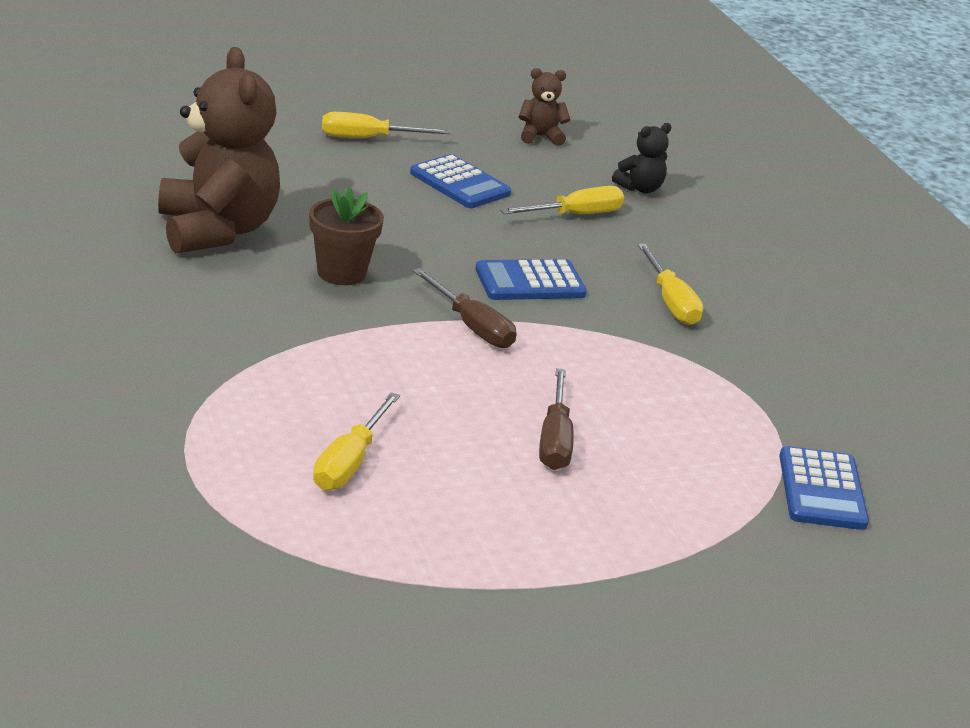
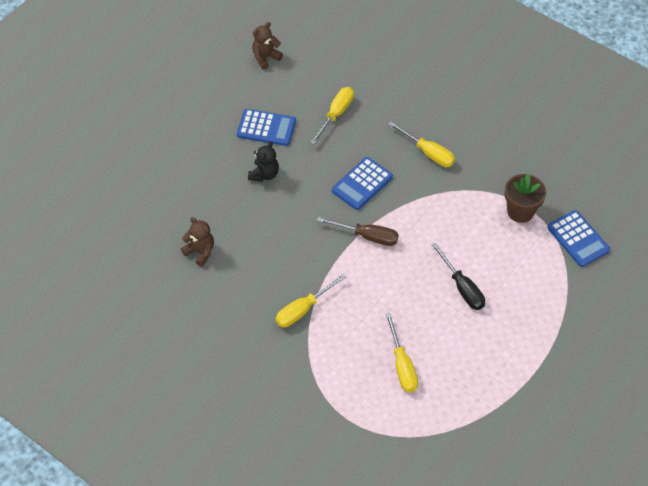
camera: 30 degrees left, 25 degrees up
brown teddy bear [158,47,280,253] -> brown teddy bear [181,217,214,267], size x0.45
brown flower pot [309,186,384,285] -> brown flower pot moved to [505,174,546,223]
yellow screwdriver [322,112,451,138] -> yellow screwdriver moved to [276,273,347,327]
brown screwdriver [539,368,574,470] -> black screwdriver [432,243,485,310]
black teddy bear [612,123,672,193] -> black teddy bear moved to [248,141,279,182]

